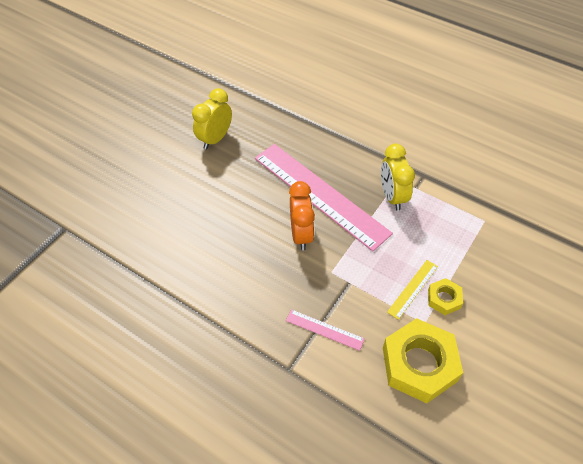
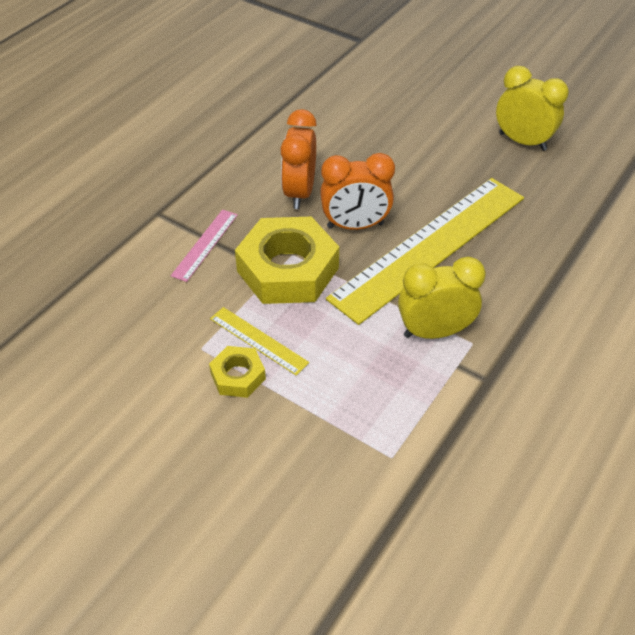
camera: 90 degrees right, 5 degrees down
pink ruler [255,144,393,251] -> yellow ruler [326,178,524,325]
yellow nut [383,318,463,403] -> yellow nut moved to [235,217,339,304]
none -> orange clock [281,109,317,209]

